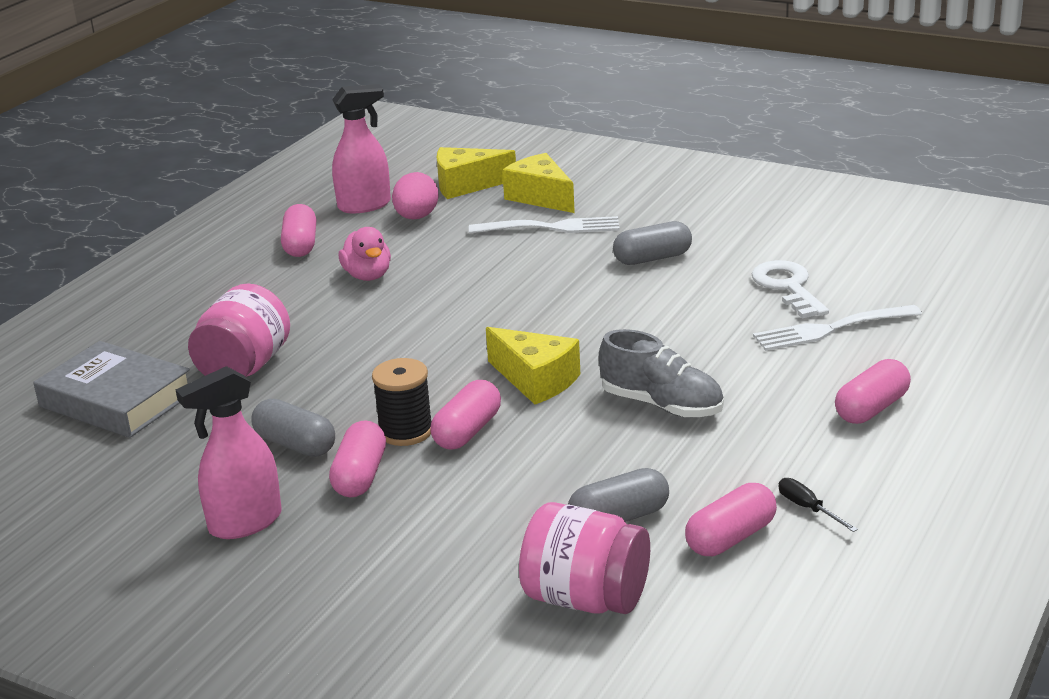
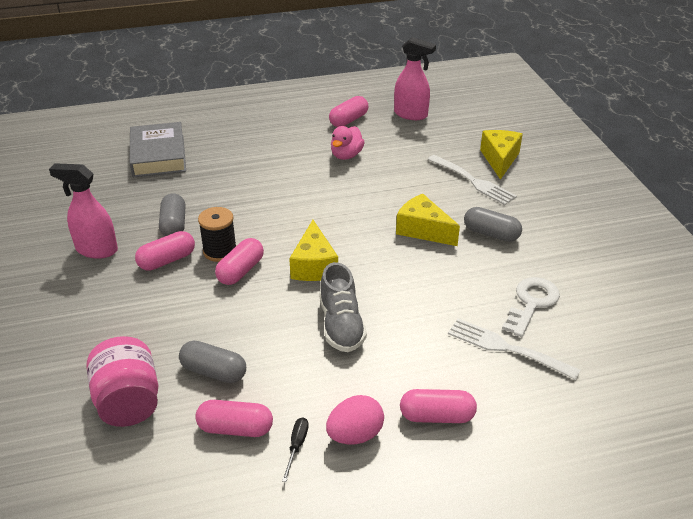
camera: 45 degrees right, 10 degrees up
pink jar [188,284,290,377] -> none
pink egg [392,172,438,219] -> pink egg moved to [326,395,384,445]
pink capsule [430,380,501,450] -> pink capsule turned 45 degrees counterclockwise [215,238,264,285]
yellow cheese [437,147,516,199] -> yellow cheese moved to [396,194,460,246]

